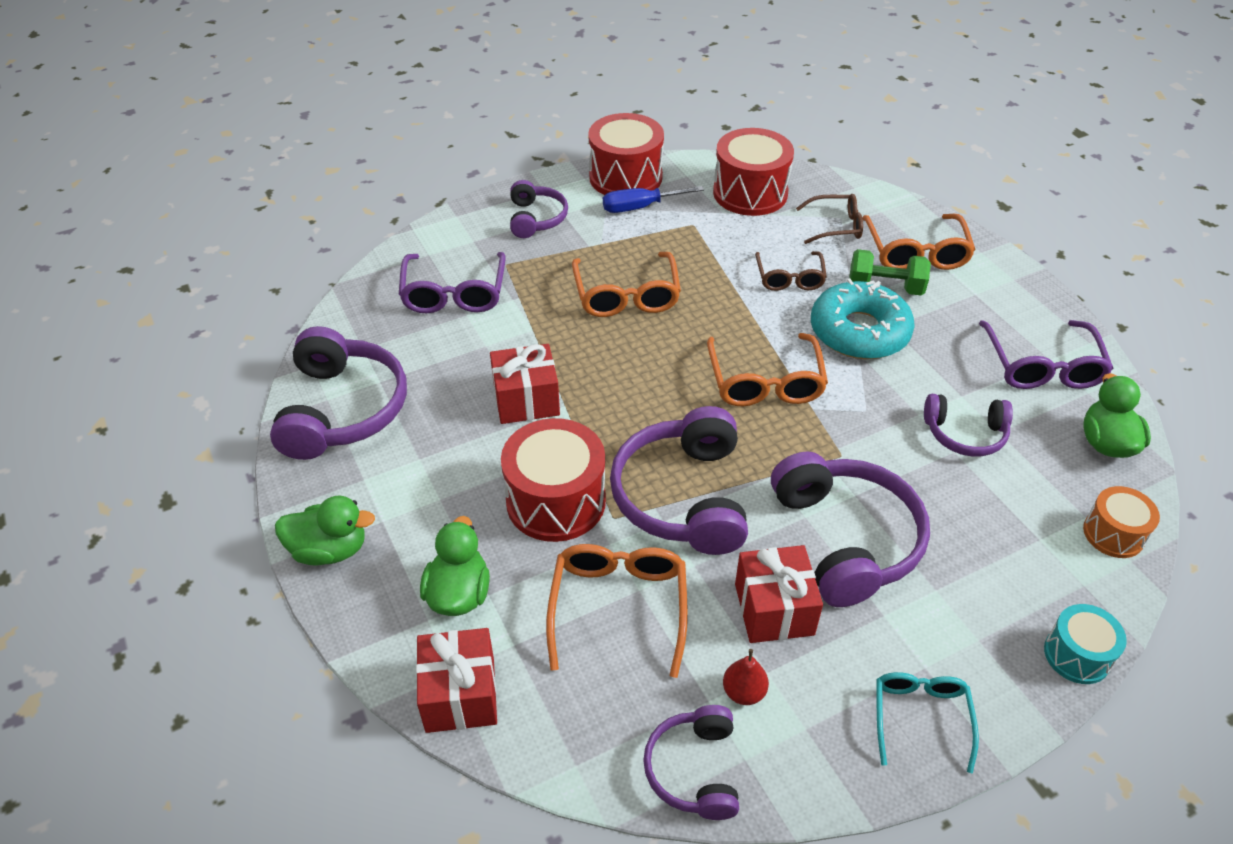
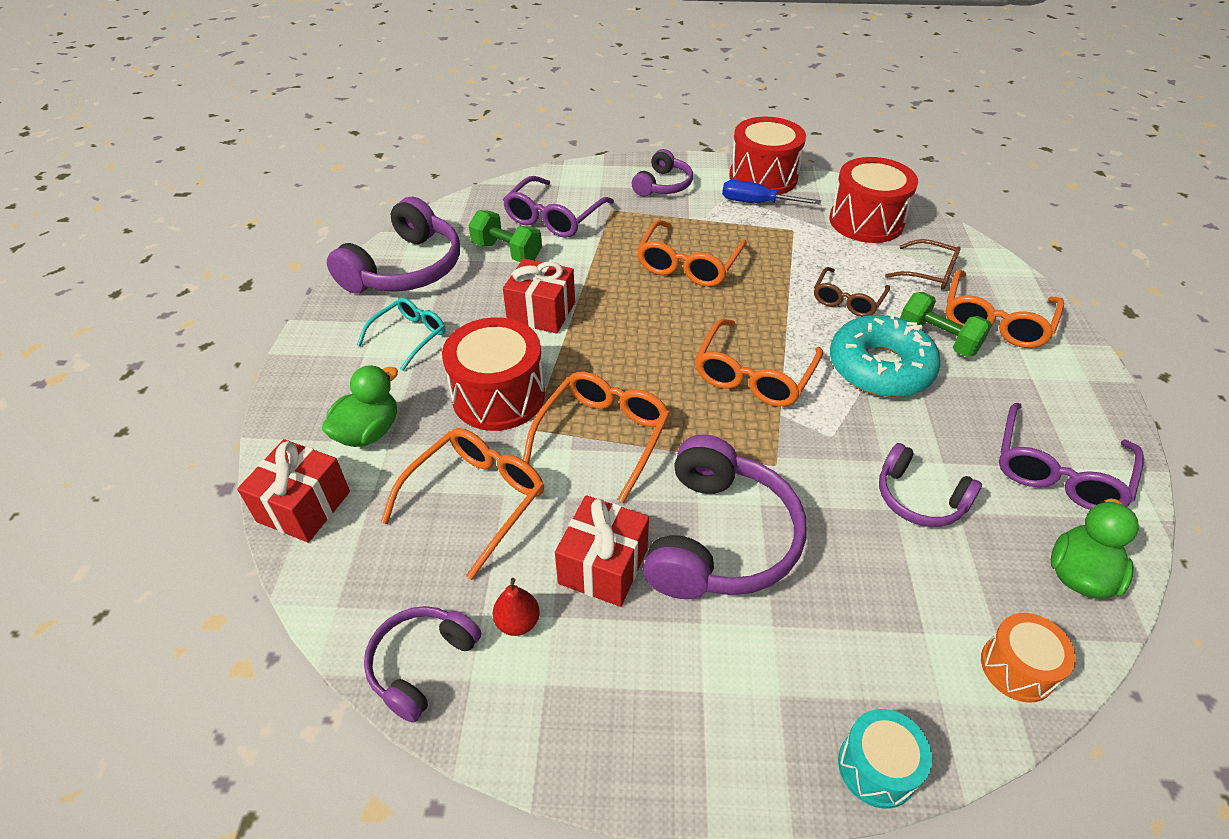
camera: 30 degrees right, 0 degrees up
green duck [275,495,375,565] -> none
purple headphones [610,406,748,555] -> orange glasses [523,372,670,503]
turquoise glasses [876,672,979,773] -> turquoise glasses moved to [357,298,446,371]
none -> green dumbbell [468,210,542,262]

